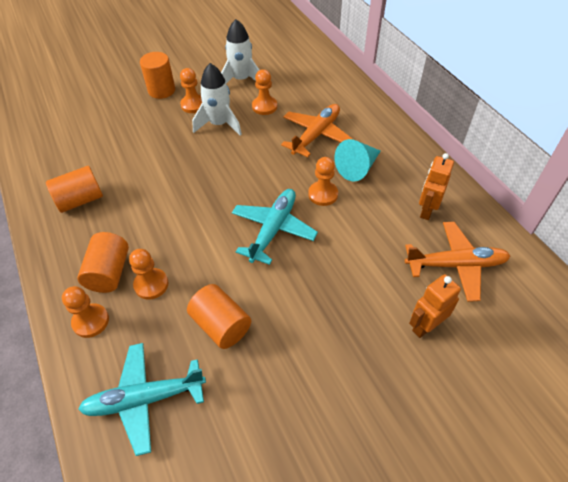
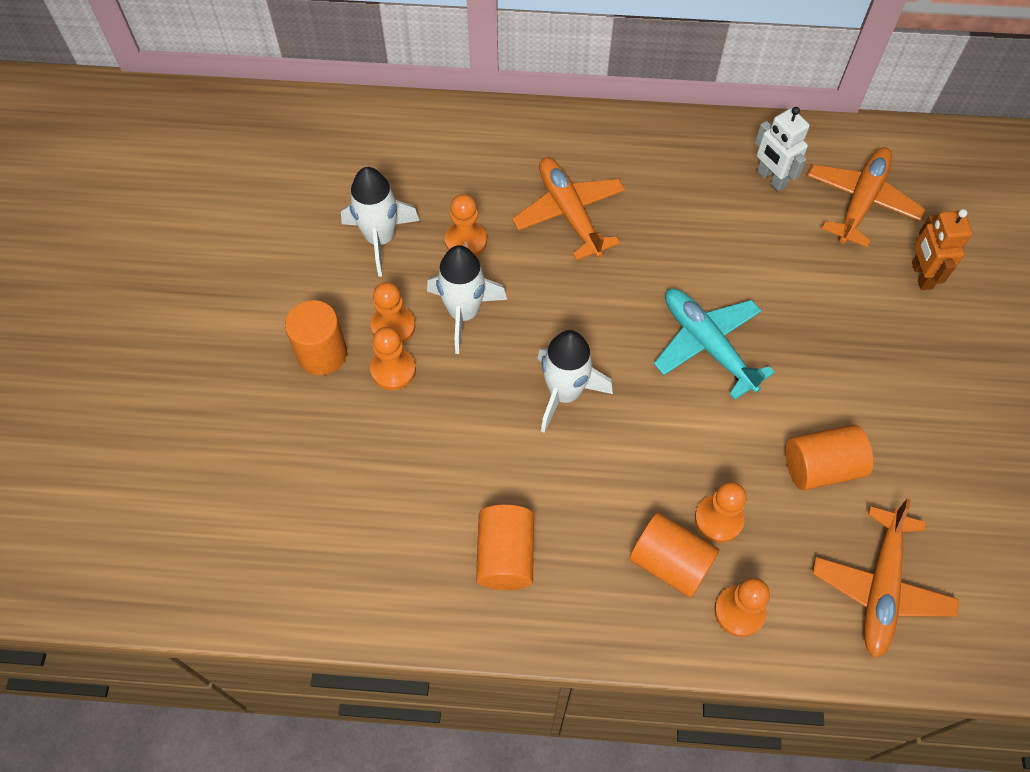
camera: 60 degrees left, 10 degrees up
turquoise plane [78,343,206,456] -> orange plane [813,498,959,658]
orange pawn [308,157,338,206] -> orange pawn moved to [370,327,416,390]
turquoise cone [334,139,380,181] -> none
orange robot [419,153,454,220] -> white robot [755,107,810,192]
none -> white rocket [537,330,613,433]

